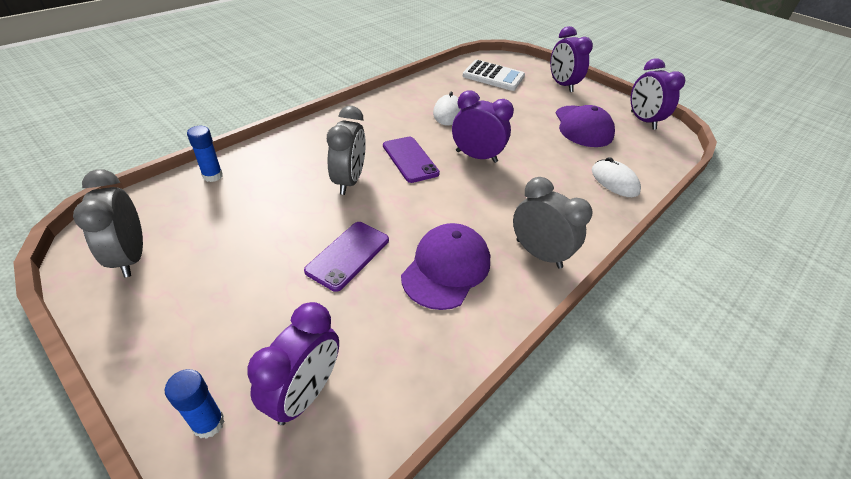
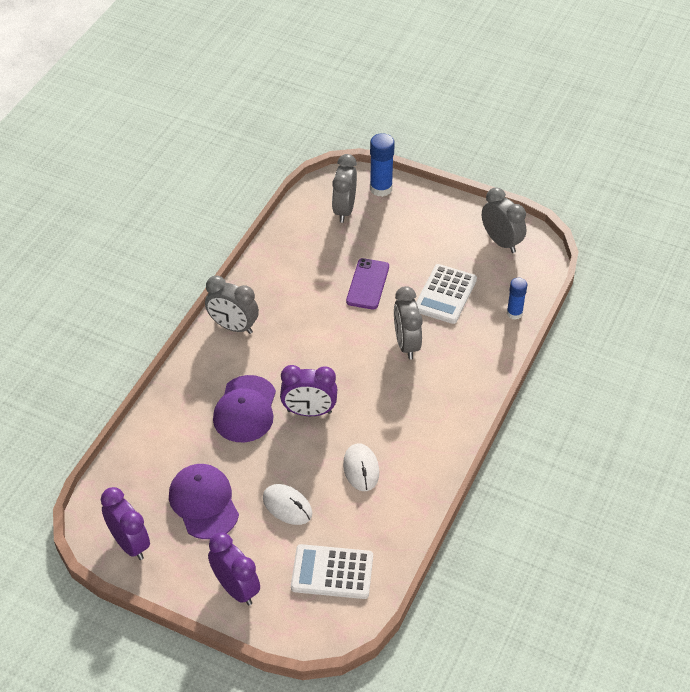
camera: 165 degrees right, 5 degrees up
blue glue stick [165,369,225,439] -> blue glue stick [370,133,395,197], size x1.53
purple clock [247,302,339,425] -> grey clock [332,154,357,223]
purple phone [383,137,440,183] -> none
purple cap [401,223,490,310] -> purple cap moved to [213,375,276,442]
white mouse [592,157,641,197] -> white mouse moved to [263,484,312,525]
none -> white calculator [416,264,477,324]

